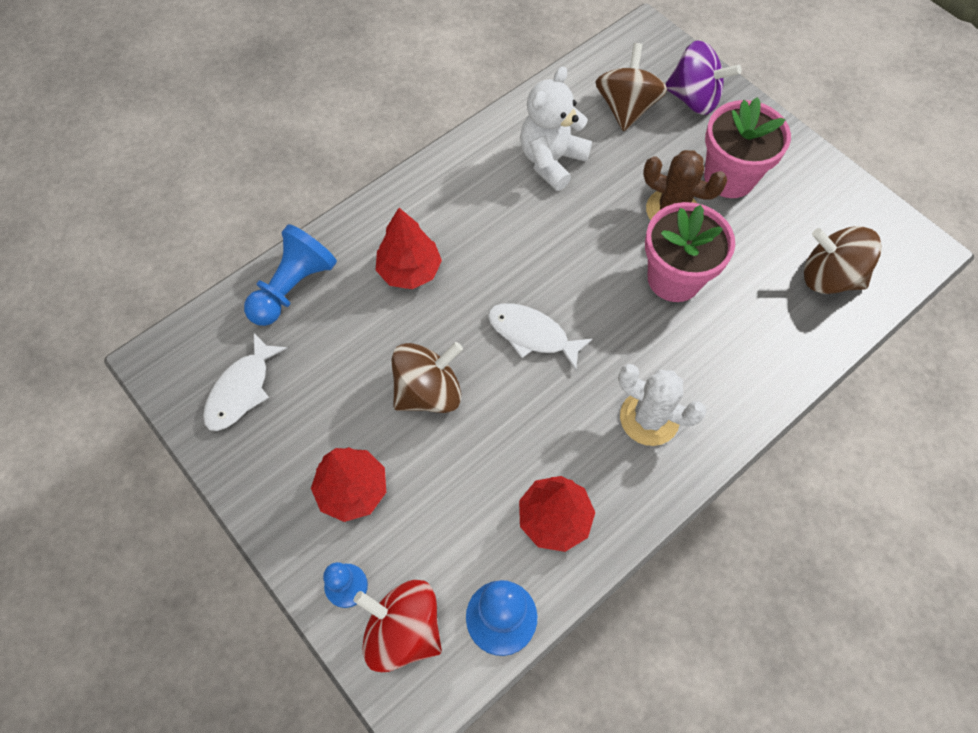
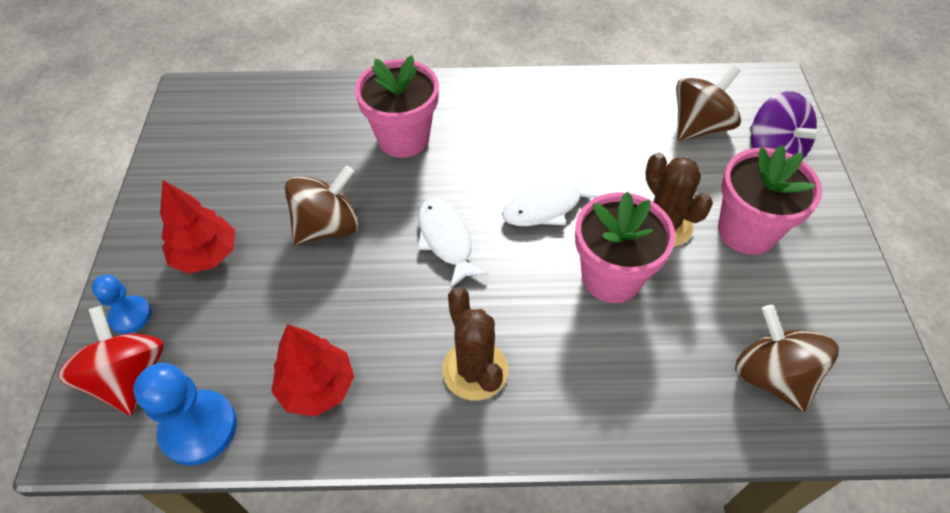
camera: 40 degrees right, 10 degrees down
white fish [203,333,287,431] -> white fish moved to [502,173,602,226]
blue pawn [244,224,337,326] -> none
red tree [376,208,442,289] -> pink flower pot [355,55,439,158]
brown spinning top [391,342,463,413] -> brown spinning top turned 45 degrees counterclockwise [285,166,359,245]
white teddy bear [520,66,592,191] -> none
white cactus [618,364,707,446] -> brown cactus [442,287,508,400]

